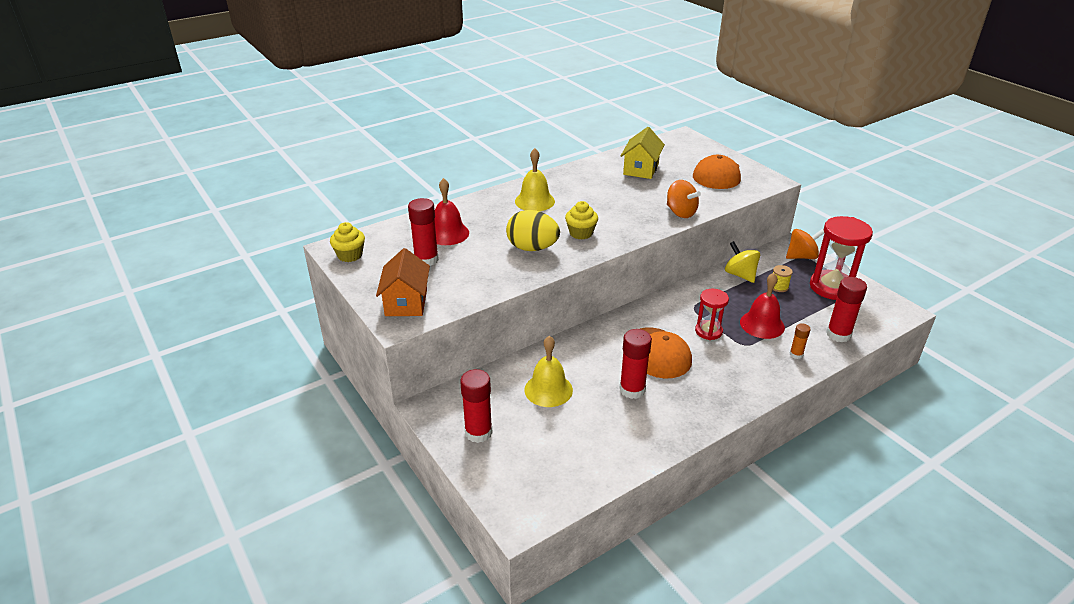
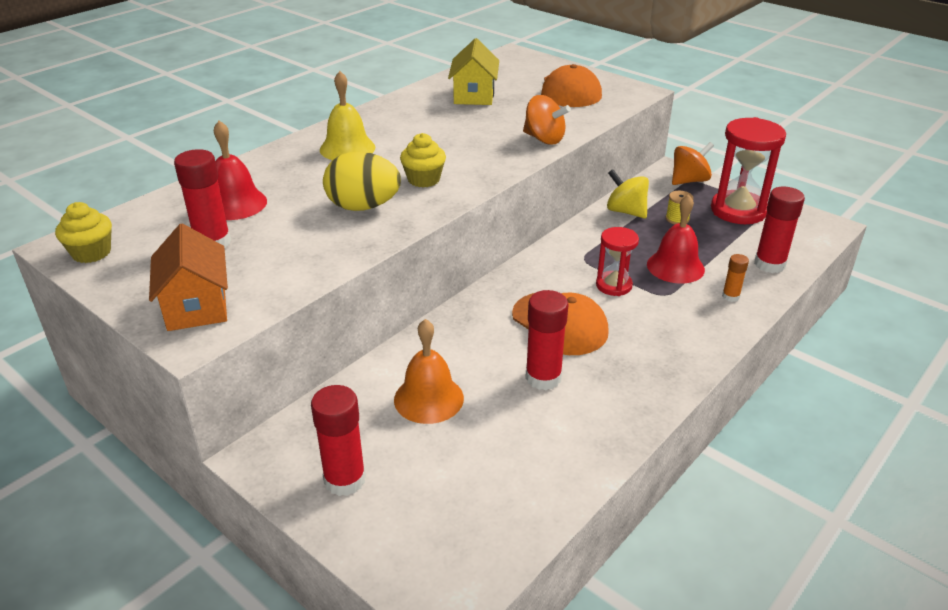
camera: 15 degrees left, 0 degrees up
yellow bell [525,336,573,407] -> orange bell [394,319,464,424]

